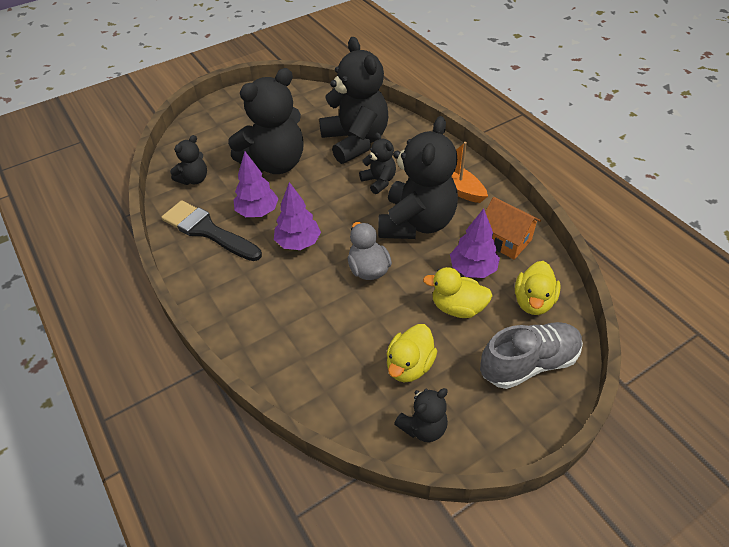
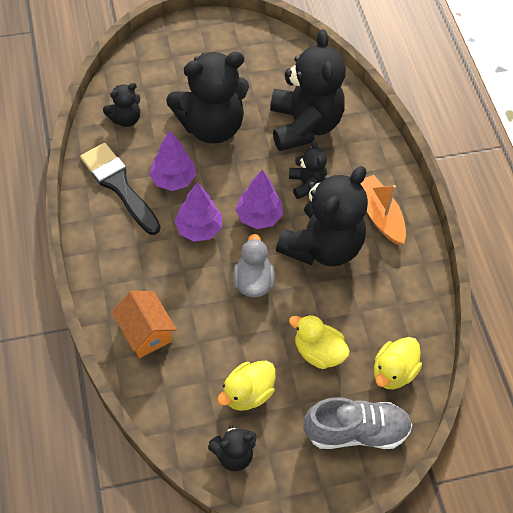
camera: 15 degrees right, 10 degrees up
purple tree [450,208,500,278] -> purple tree moved to [235,169,283,229]
orange house [485,197,541,260] -> orange house moved to [112,291,177,358]

